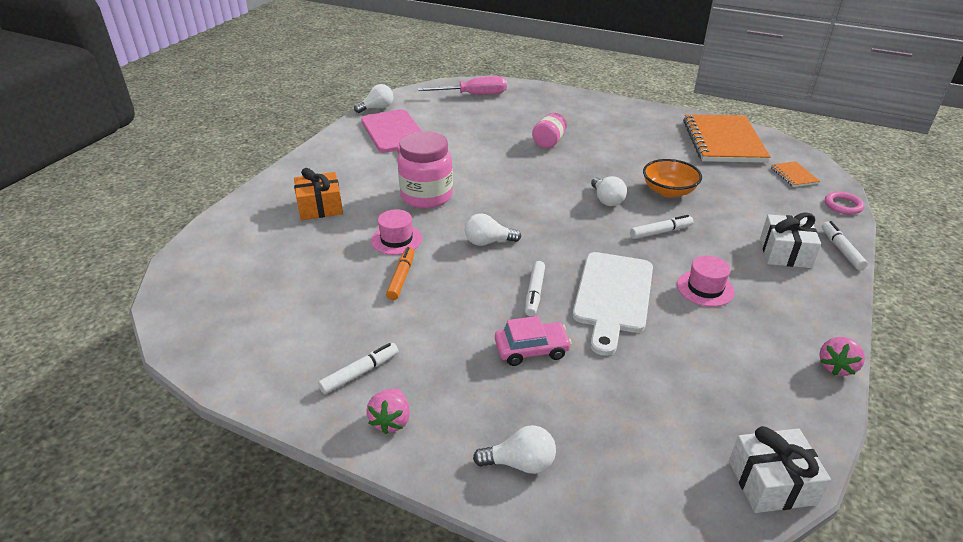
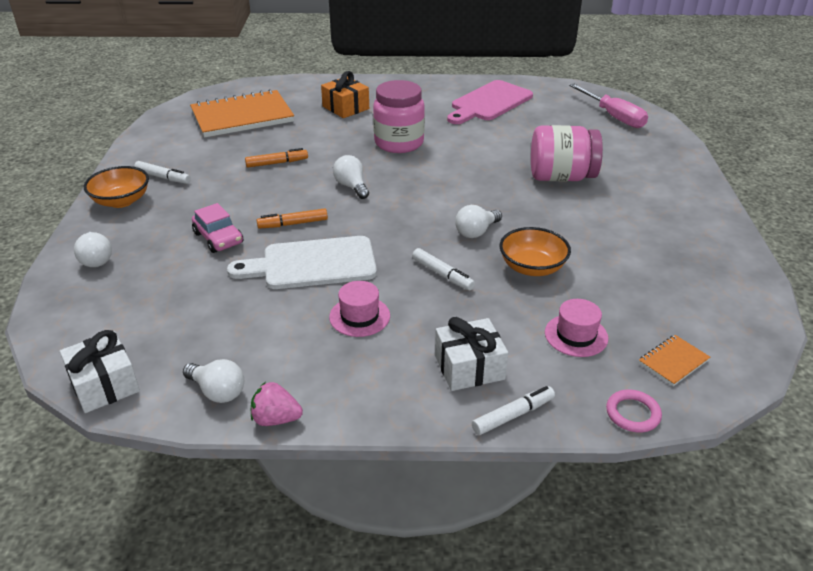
camera: 65 degrees right, 0 degrees up
white light bulb [354,84,393,113] -> white light bulb moved to [183,359,244,403]
pink strawberry [367,389,410,434] -> orange bowl [84,166,149,208]
pink hat [371,209,422,255] -> pink hat moved to [545,299,608,357]
white marker [525,261,545,317] -> orange marker [257,208,328,229]
pink jar [532,113,567,148] -> pink jar [531,125,603,181], size x1.70
orange notebook [683,114,770,163] -> orange notebook moved to [190,89,294,138]

